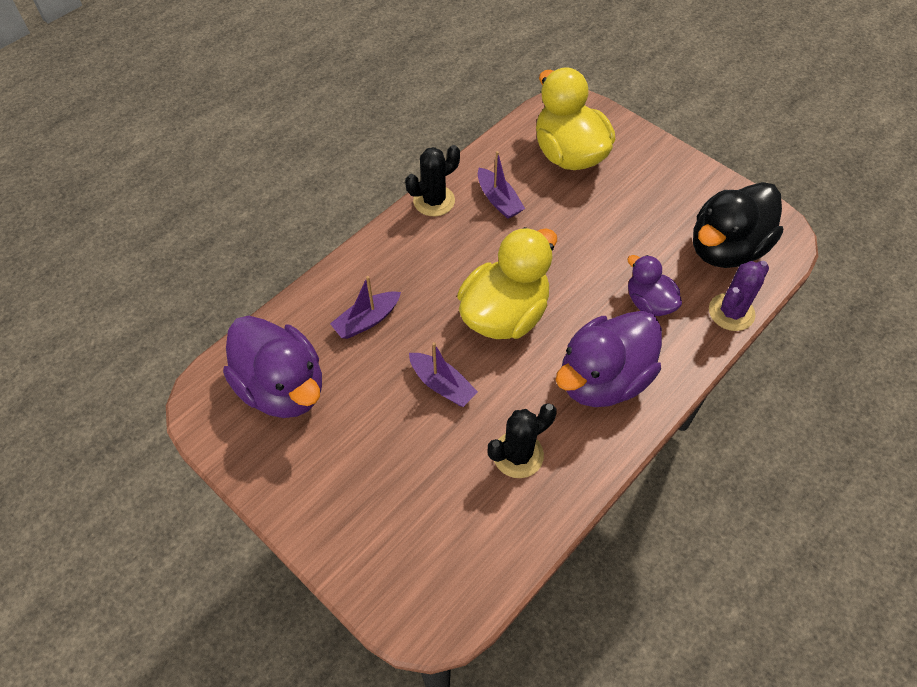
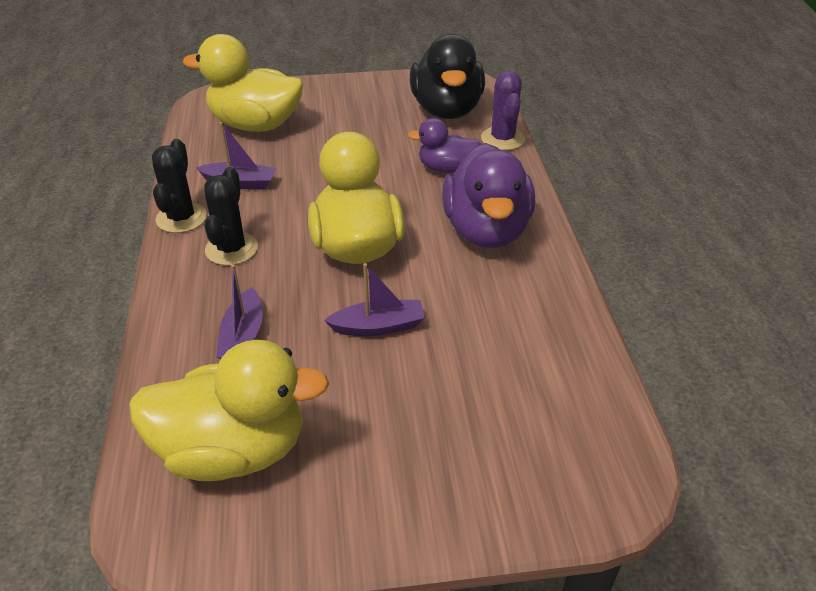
camera: 50 degrees left, 15 degrees down
purple duck [223,316,322,418] -> yellow duck [129,340,329,481]
black cactus [488,403,556,478] -> black cactus moved to [204,167,258,265]

